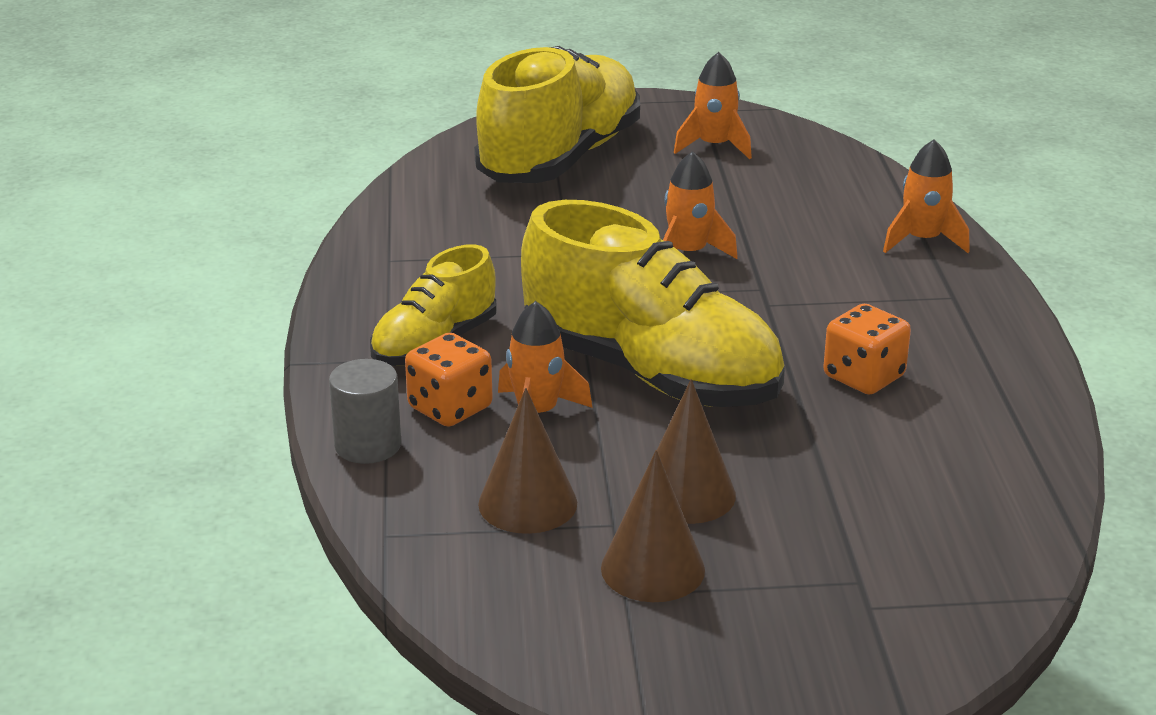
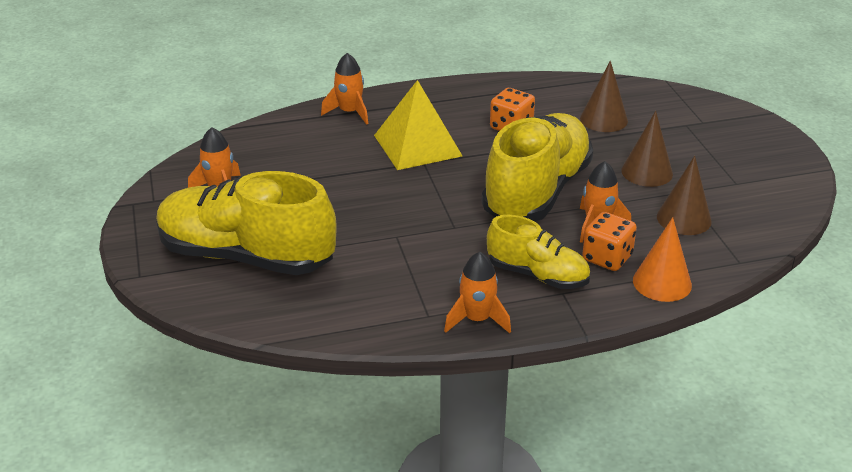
camera: 100 degrees left, 5 degrees up
grey cylinder [329,359,401,464] -> orange cone [633,217,692,302]
brown cone [601,450,705,602] -> brown cone moved to [580,61,628,132]
orange rocket [663,151,738,259] -> orange rocket moved to [444,252,511,333]
none -> yellow pyramid [374,80,462,170]

